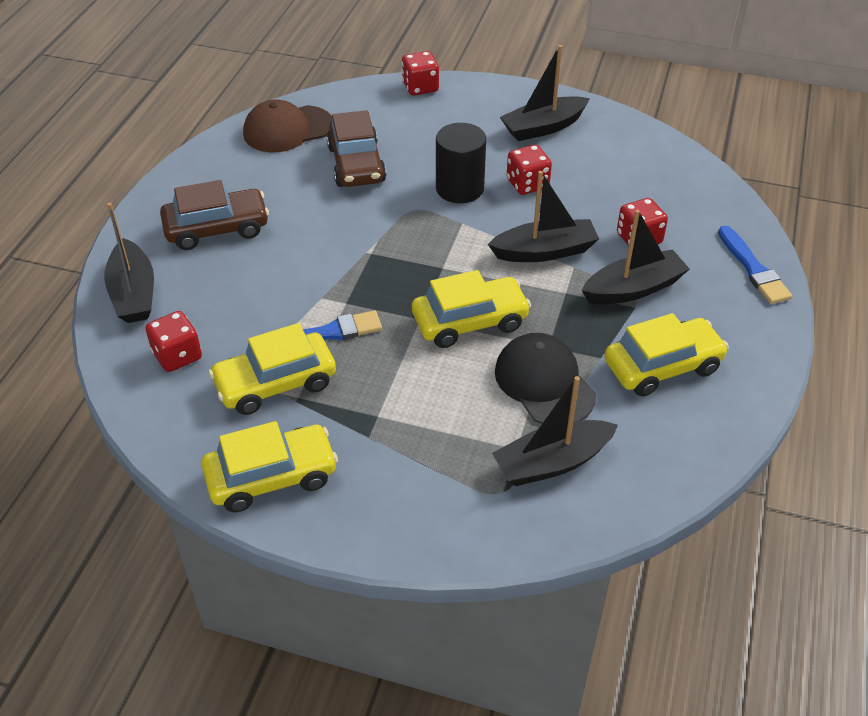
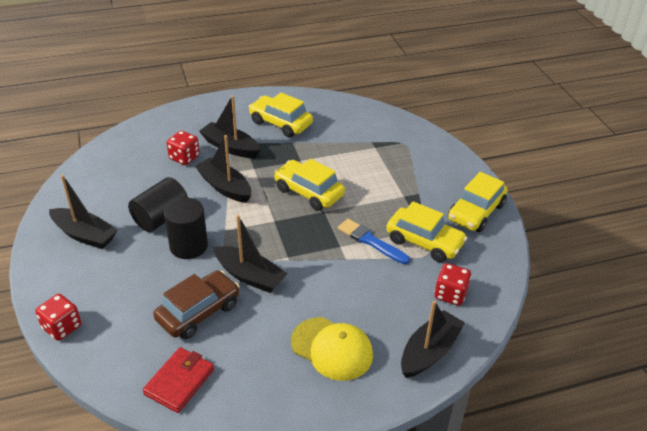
camera: 125 degrees left, 5 degrees down
brown car [160,180,269,250] -> yellow cap [291,317,373,381]
yellow car [201,421,338,512] -> yellow car turned 90 degrees counterclockwise [448,172,508,232]
brown cap [243,100,332,152] -> red wallet [142,347,214,413]
black boat [492,376,618,486] -> black boat moved to [213,215,288,293]
black cap [495,333,596,424] -> none
red dice [507,145,552,195] -> black cylinder [128,177,188,232]
blue brush [718,226,792,304] -> none

